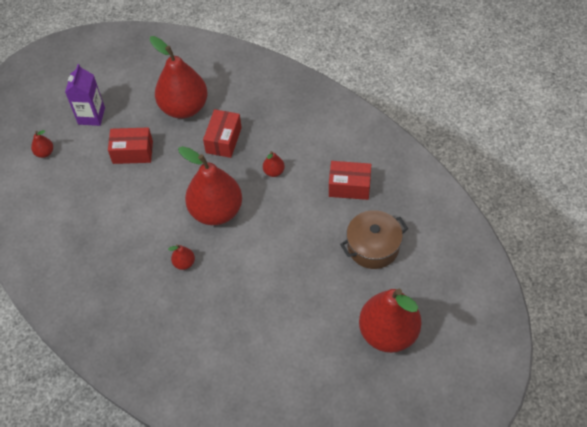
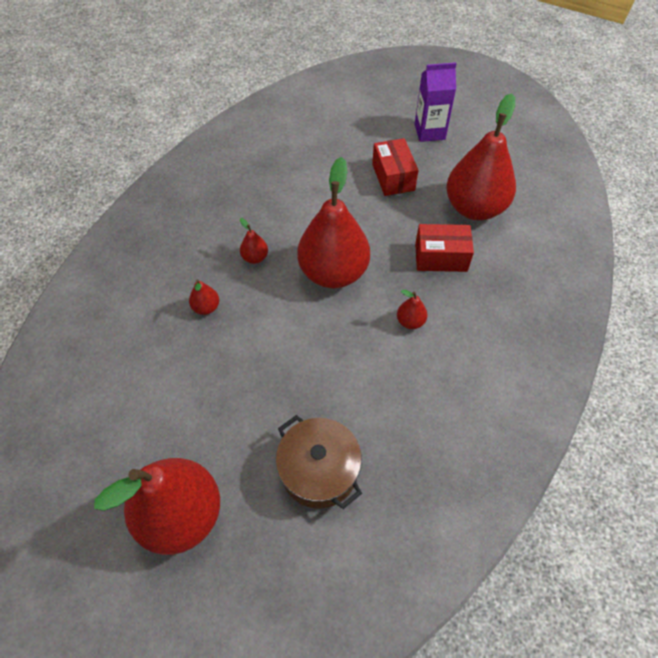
camera: 75 degrees right, 0 degrees up
red pear [31,130,53,158] -> red pear moved to [189,279,219,315]
red box [329,161,371,200] -> none

